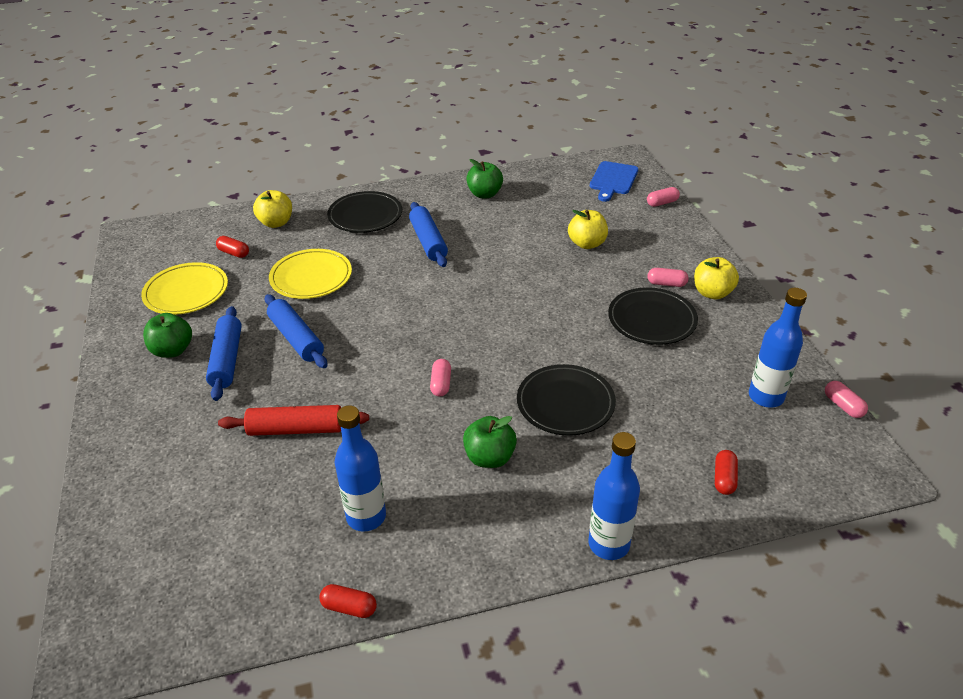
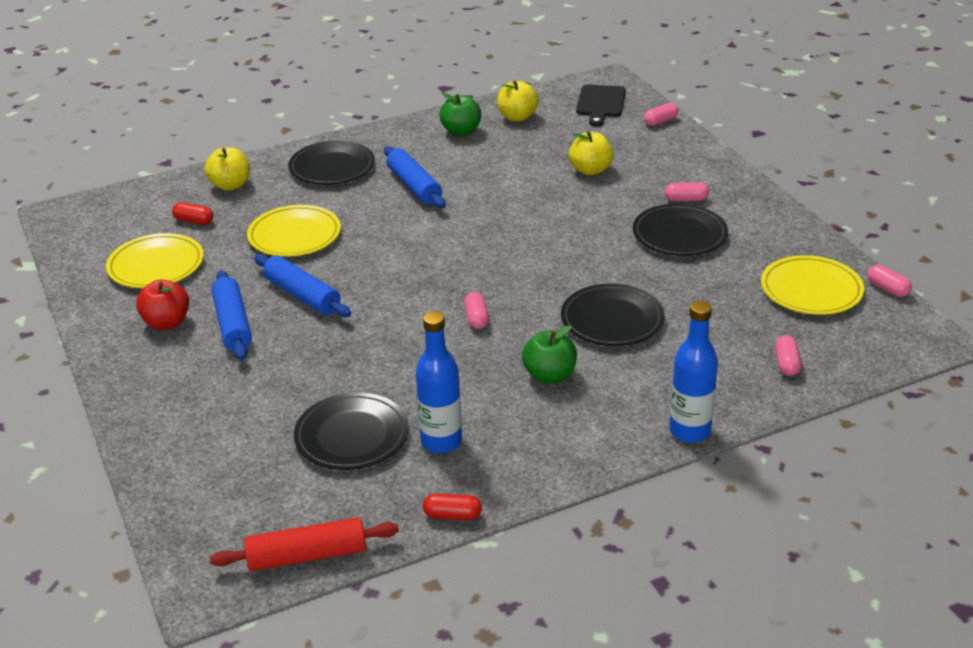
camera: 10 degrees left, 5 degrees down
green apple [143,313,192,358] -> red apple [136,279,189,330]
red rolling pin [218,405,369,436] -> red rolling pin moved to [210,517,399,571]
blue cutting board [590,161,638,202] -> black cutting board [576,84,626,126]
yellow apple [694,257,739,299] -> yellow apple moved to [497,80,539,122]
red capsule [715,450,738,495] -> pink capsule [775,335,801,376]
blue bottle [749,288,807,407] -> yellow plate [761,255,864,315]
none -> black plate [294,392,409,470]

